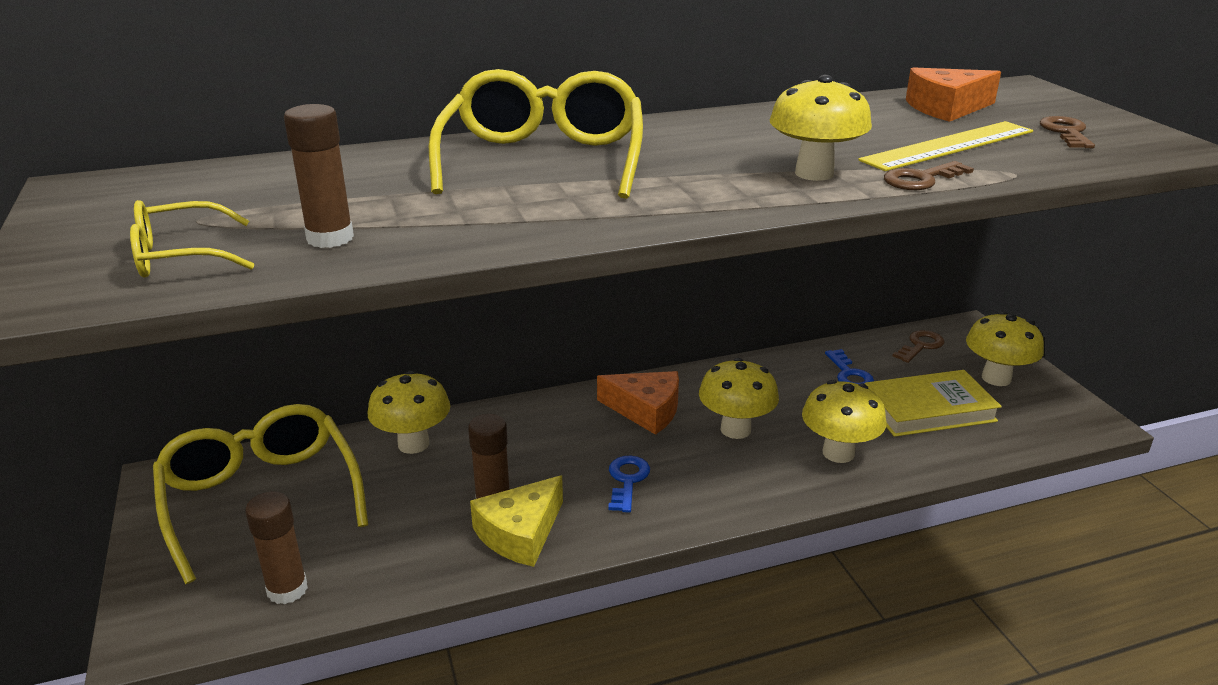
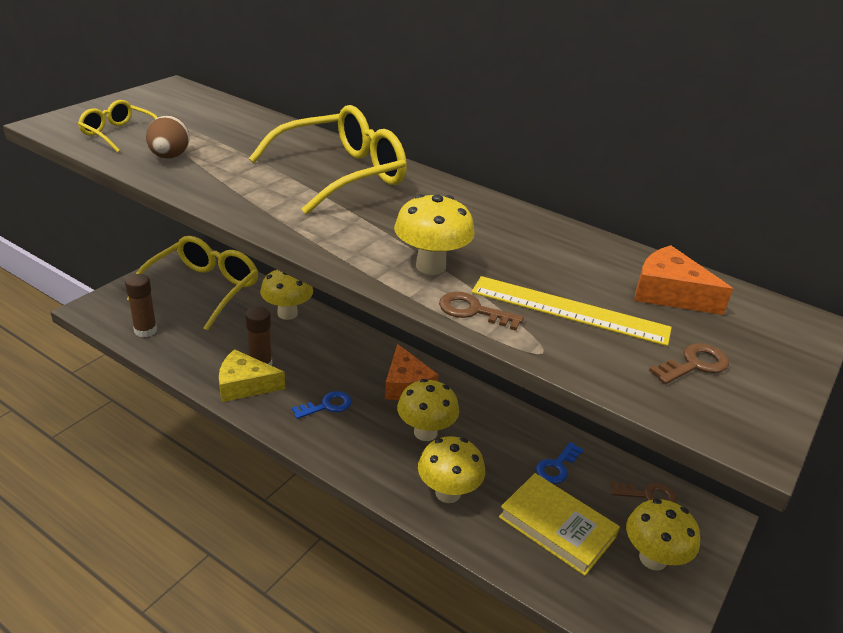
camera: 50 degrees right, 5 degrees up
brown glue stick [284,104,354,248] -> brown egg [146,116,189,159]

